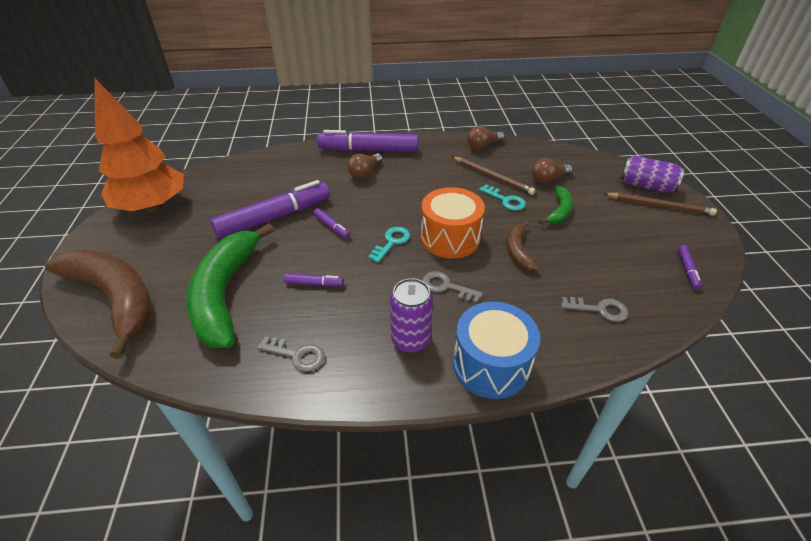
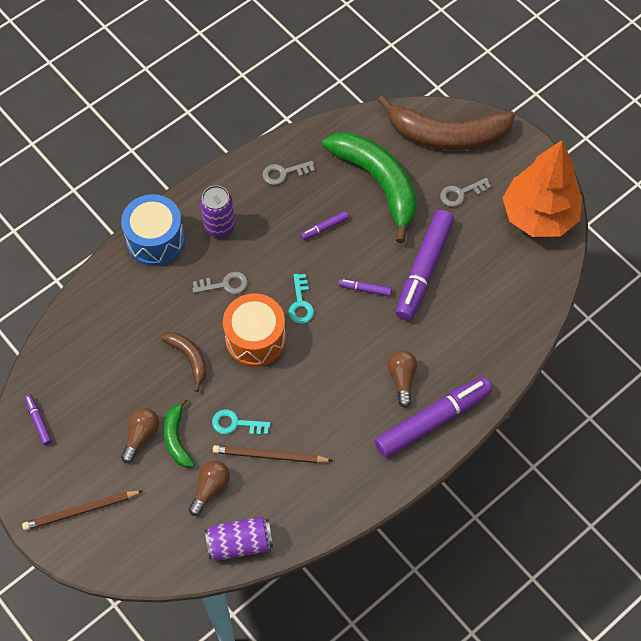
camera: 145 degrees right, 20 degrees up
brown light bulb [467,126,505,150] -> brown light bulb moved to [121,408,159,463]
grey key [561,297,628,322] -> grey key moved to [440,178,491,207]
purple can [621,155,684,193] -> purple can moved to [205,516,273,561]

